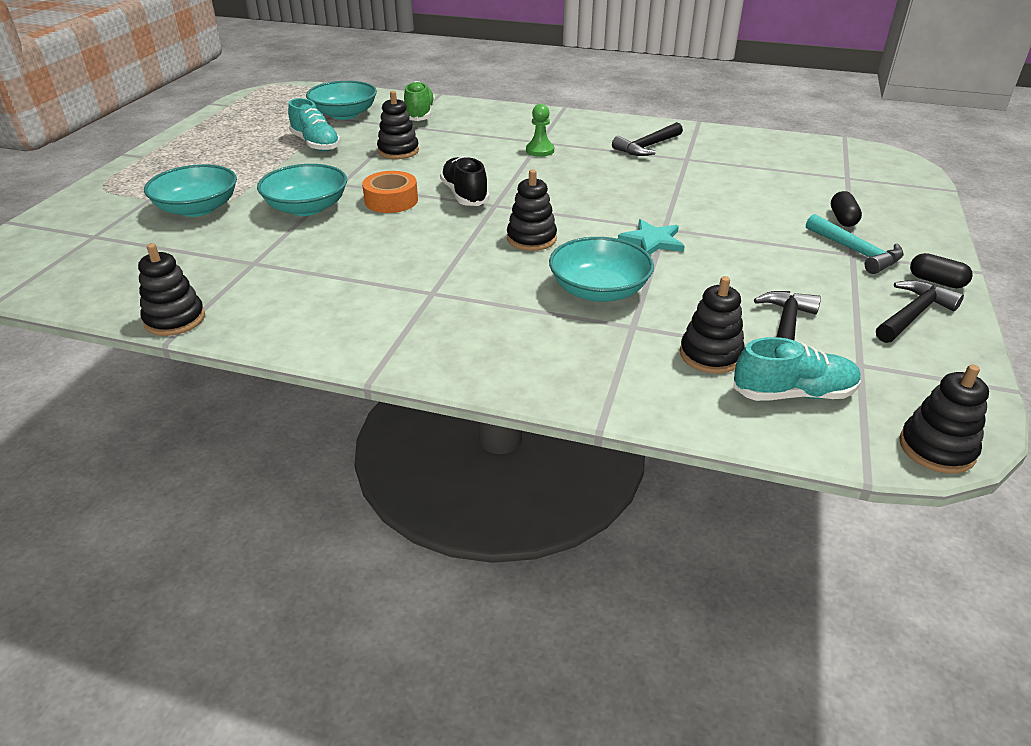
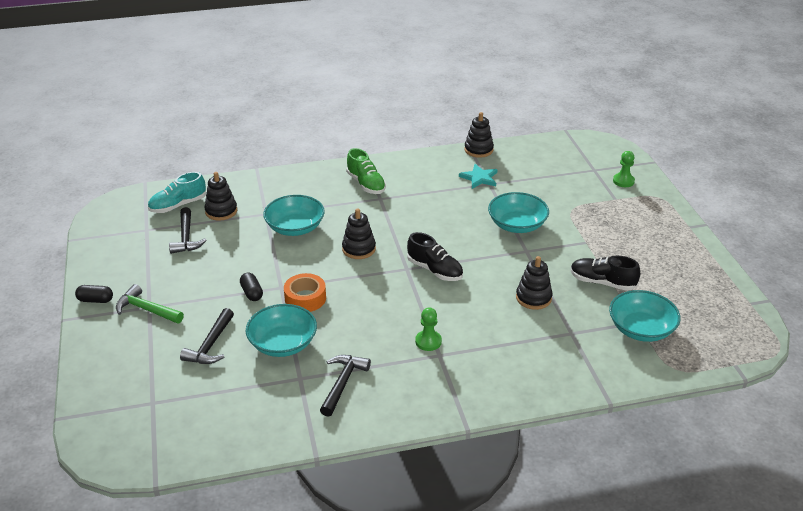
camera: 150 degrees right, 0 degrees up
turquoise bowl [144,164,237,217] -> turquoise bowl moved to [246,304,317,357]
turquoise shoe [288,98,341,151] -> black shoe [570,256,640,291]
orange tape [362,171,418,213] -> orange tape moved to [284,273,326,312]
green shoe [404,81,435,121] -> green shoe moved to [346,148,386,194]
turquoise star [618,219,685,255] -> turquoise star moved to [459,164,498,189]
turquoise hammer [806,214,904,274] -> green hammer [116,284,184,324]
black capsule [831,191,862,227] -> black capsule moved to [240,273,263,301]
black hammer [876,280,964,343] -> black hammer moved to [180,308,234,364]
black stacking toy [899,364,989,474] -> none
none -> green pawn [613,151,635,187]

